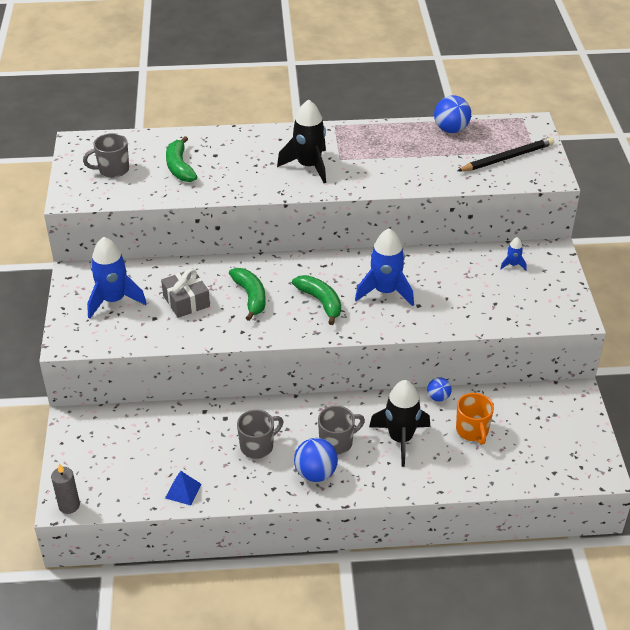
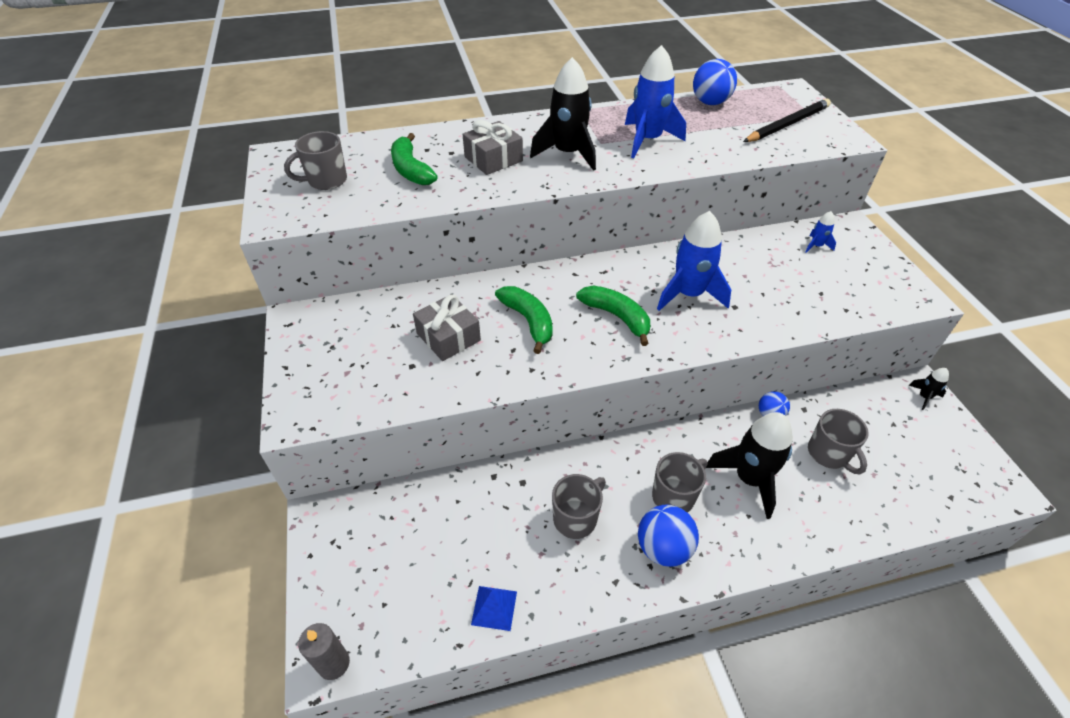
camera: 10 degrees left, 5 degrees up
blue rocket [87,237,147,319] -> blue rocket moved to [625,45,686,158]
orange mug [456,393,494,445] -> grey mug [808,409,869,475]
none -> grey gift [463,120,523,175]
none -> black rocket [909,368,949,410]

